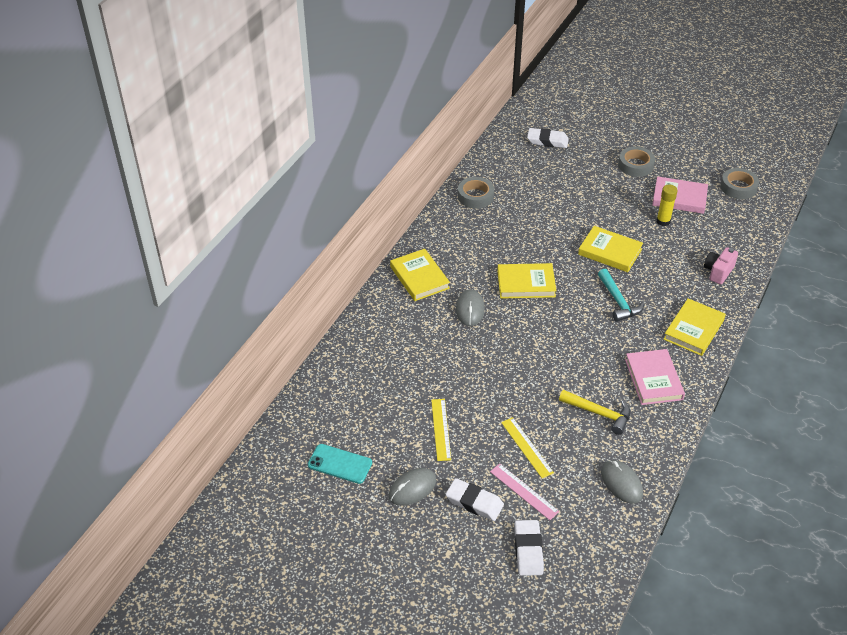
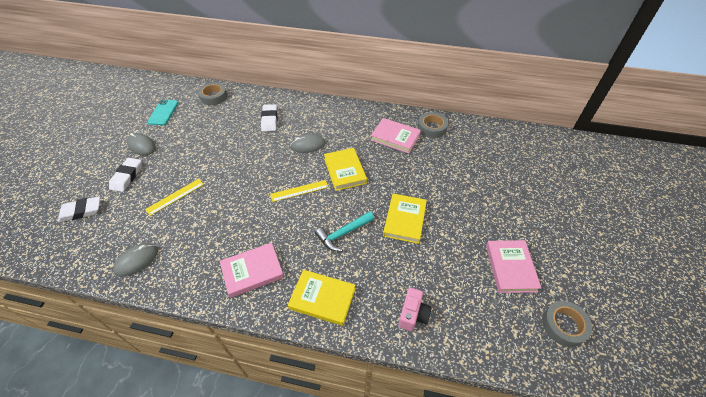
camera: 75 degrees right, 5 degrees up
yellow book [390,249,450,301] -> none
yellow ruler [431,399,451,461] -> yellow ruler moved to [270,180,328,202]
pink ruler [490,464,560,520] -> none
white eraser [527,128,569,148] -> white eraser moved to [261,104,278,132]
yellow hammer [559,390,630,435] -> none
grey tape [618,147,655,177] -> grey tape moved to [198,82,228,105]
yellow glue stick [656,185,678,226] -> none
pink camera [704,247,738,284] -> pink camera turned 90 degrees clockwise [398,288,432,331]
none -> pink book [371,118,421,154]

